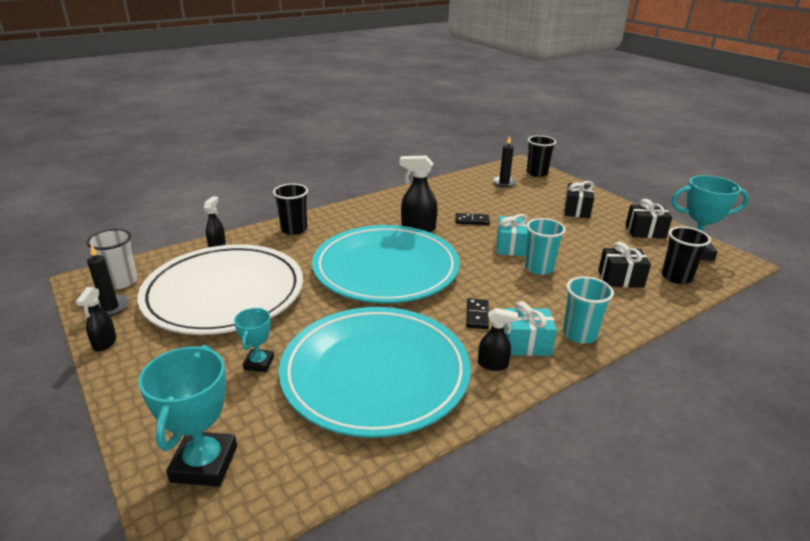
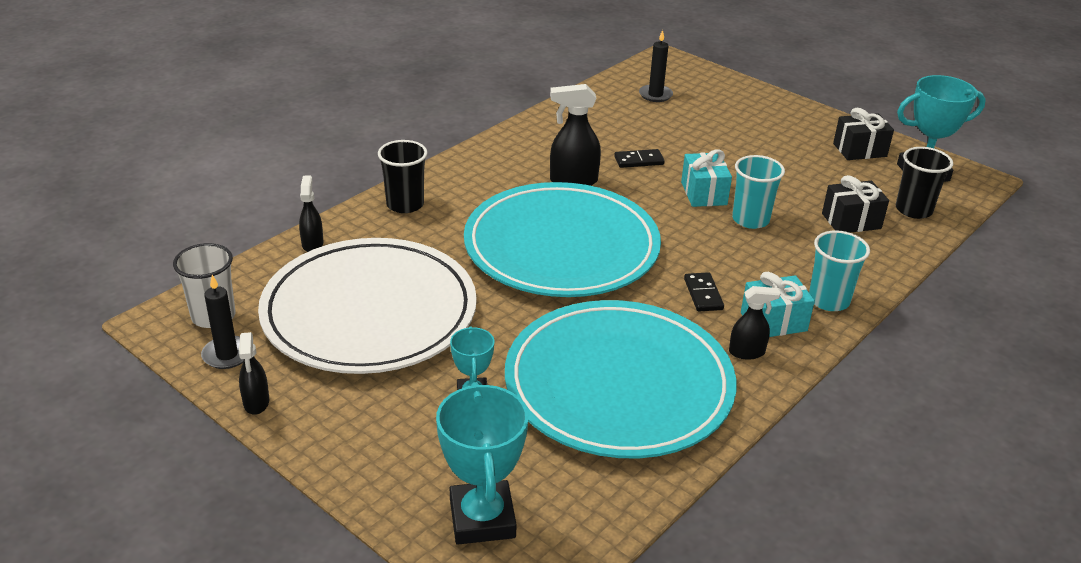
camera: 15 degrees left, 5 degrees up
black cup [527,135,556,177] -> none
black gift [564,181,594,219] -> none

